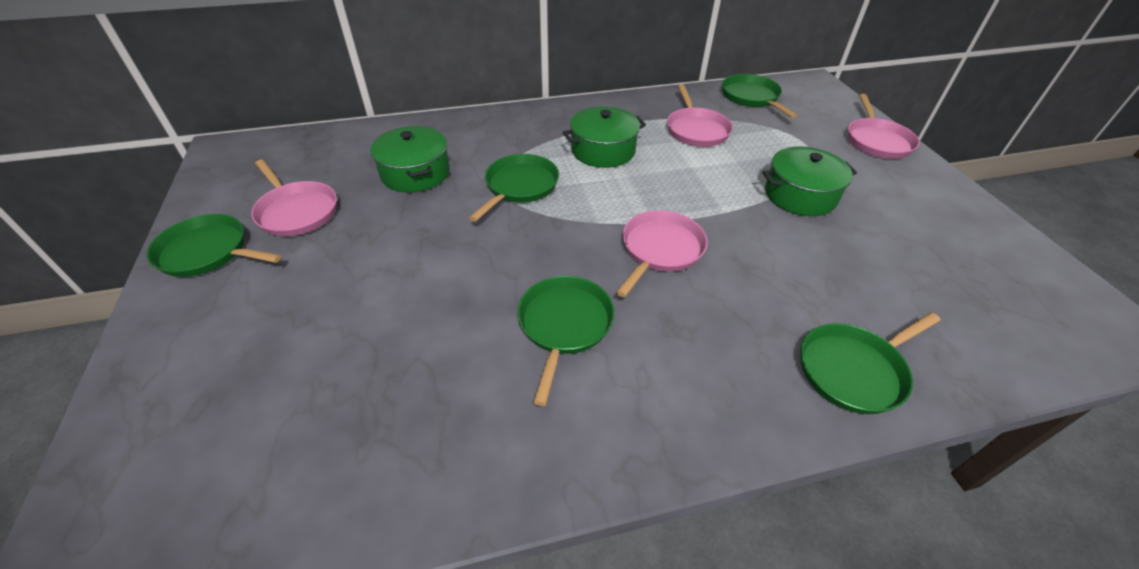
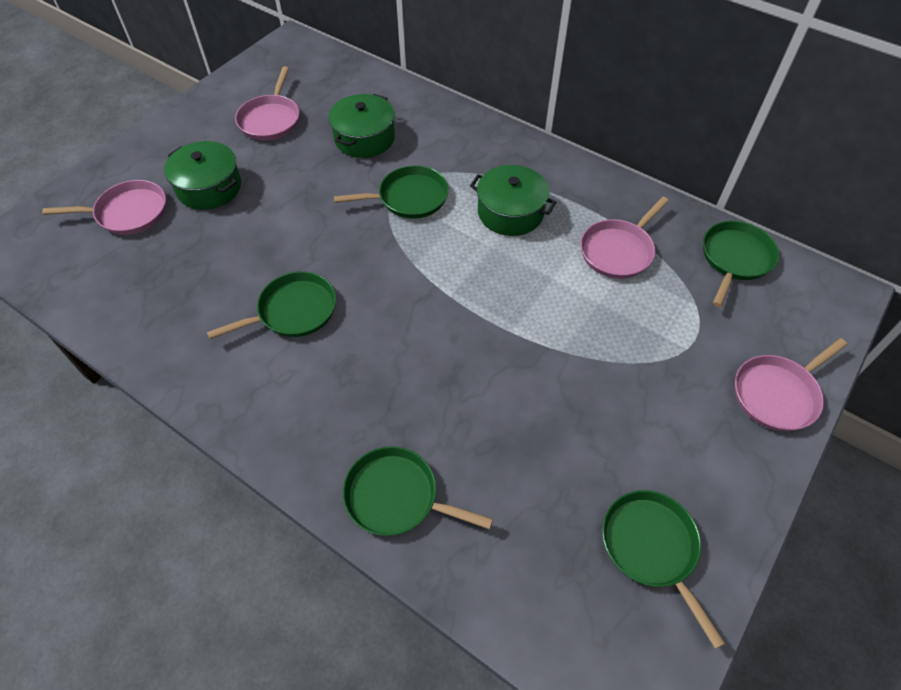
camera: 50 degrees right, 10 degrees up
green pan [147,214,282,277] -> green pan moved to [602,490,725,649]
pink pan [616,210,708,297] -> pink pan moved to [42,180,166,235]
green pot [762,146,857,216] -> green pot moved to [164,141,241,210]

